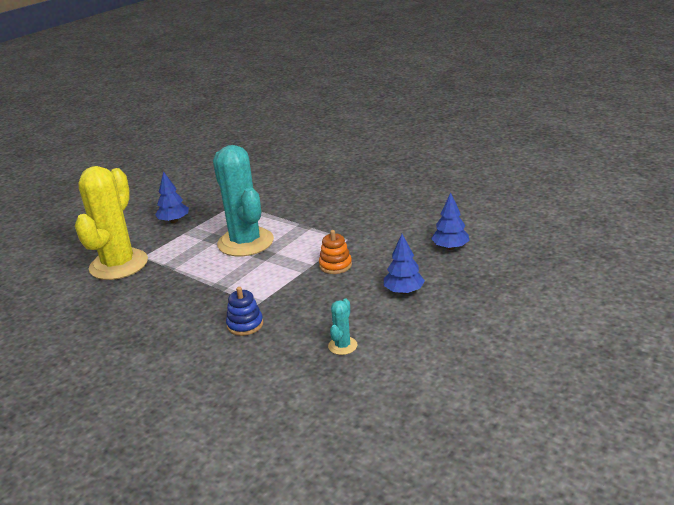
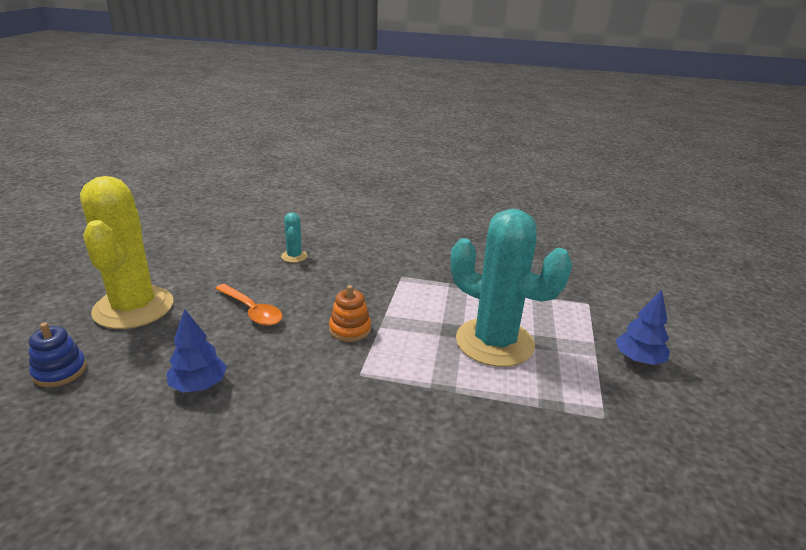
camera: 150 degrees right, 0 degrees up
yellow cactus [75,166,148,280] -> yellow cactus moved to [80,176,173,329]
blue stacking toy [226,287,263,336] -> blue stacking toy moved to [29,323,87,387]
blue tree [384,234,425,294] -> orange spoon [215,284,283,326]

